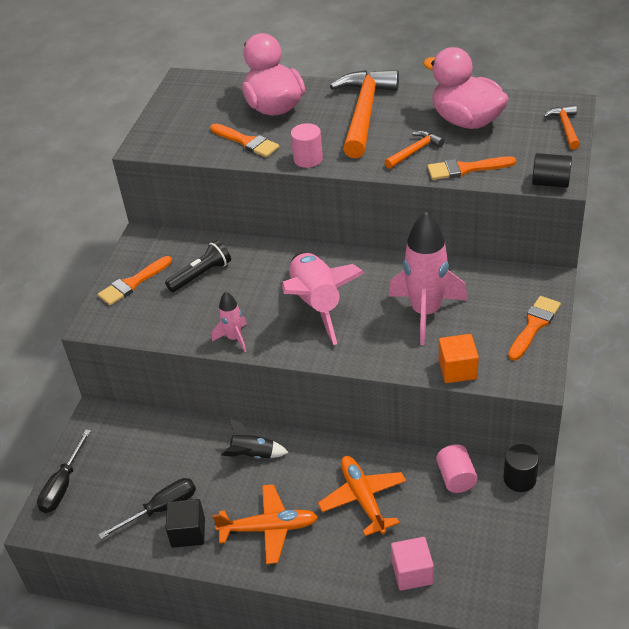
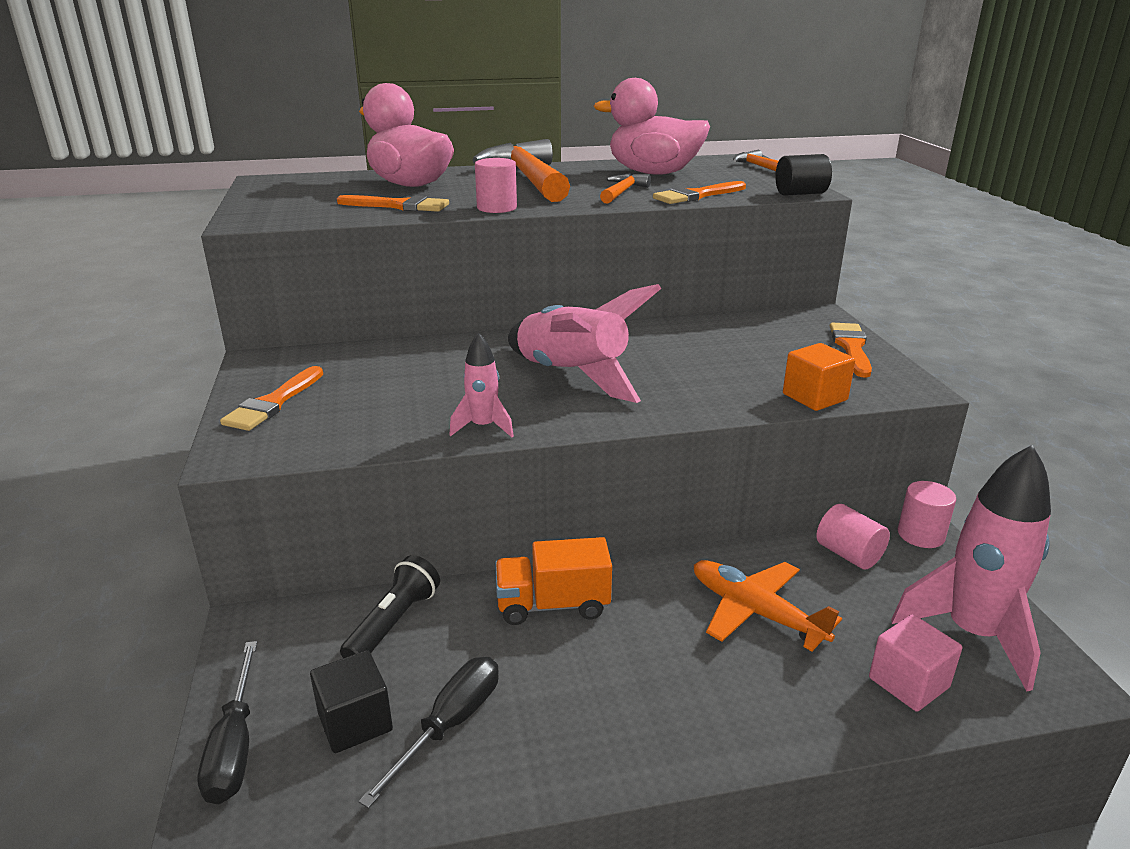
camera: 30 degrees left, 15 degrees down
black flashlight [165,240,231,292] -> black flashlight moved to [340,555,440,658]
black cube [166,499,205,548] -> black cube moved to [310,650,393,753]
orange plane [213,484,318,564] -> none
black rocket [221,419,289,459] -> orange truck [495,537,612,625]
pink rocket [389,212,468,345] -> pink rocket moved to [891,445,1051,691]
black cylinder [503,444,539,492] -> pink cylinder [898,481,956,548]

